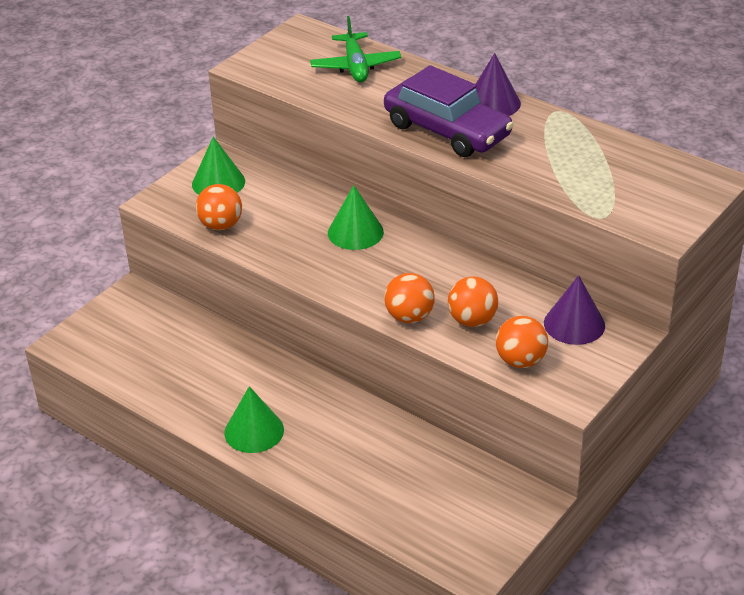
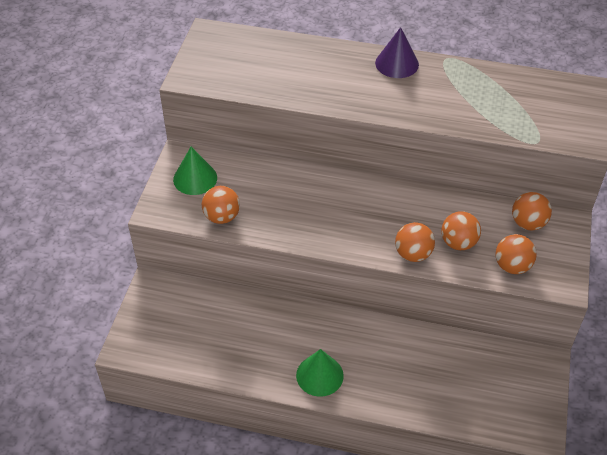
camera: 25 degrees left, 10 degrees up
green plane [310,16,401,82] -> none
green cone [328,185,384,250] -> none
purple car [384,65,514,157] -> none
purple cone [544,275,605,345] -> orange ball [512,192,552,230]

